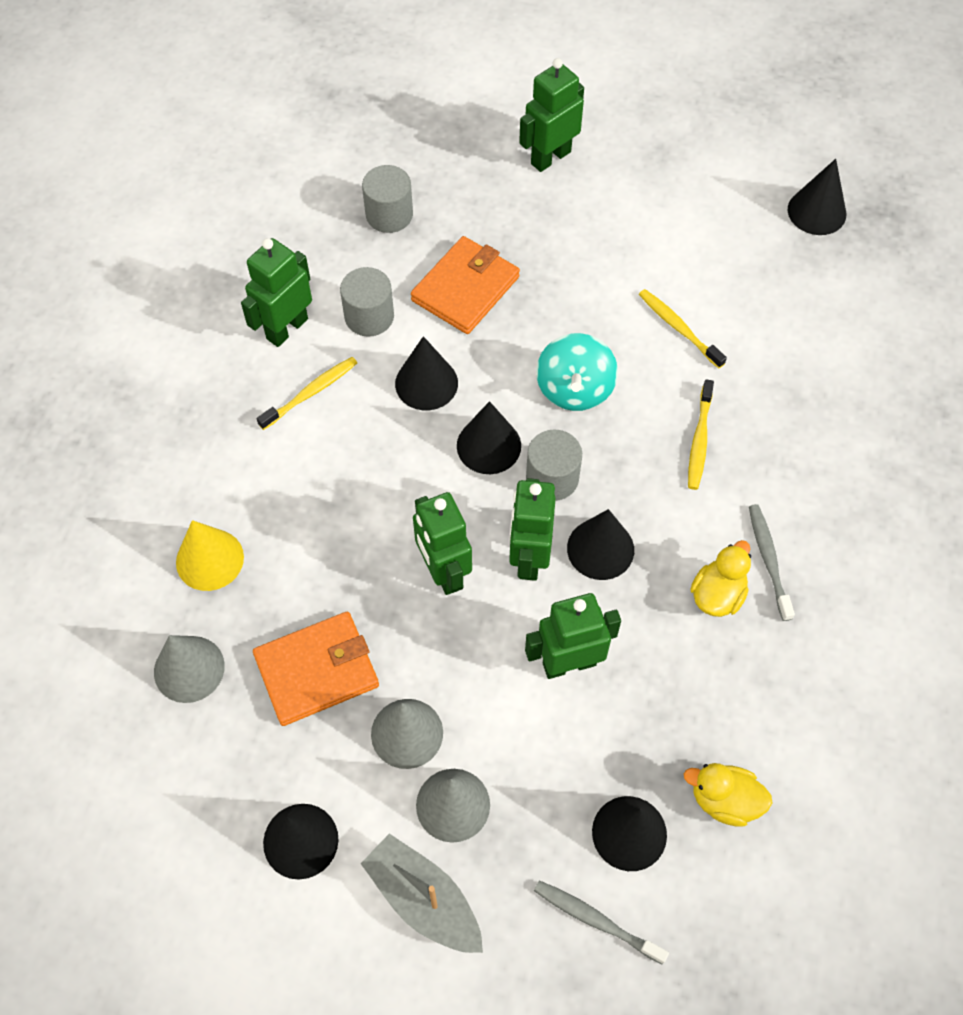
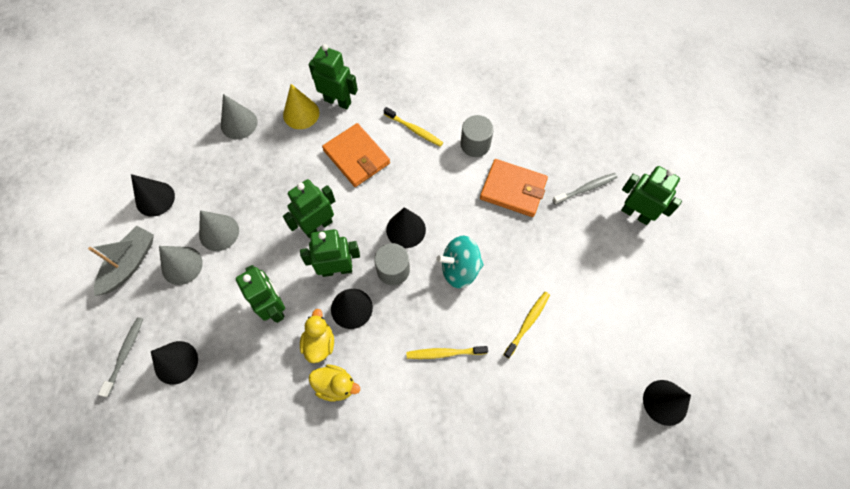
camera: 75 degrees right, 5 degrees up
green robot [241,238,312,347] -> green robot moved to [308,44,358,109]
orange wallet [253,612,379,726] -> orange wallet moved to [322,123,390,187]
grey cylinder [362,165,413,233] -> none
black cone [395,336,458,410] -> none
yellow duck [684,763,772,827] -> yellow duck moved to [300,309,334,363]
grey toothbrush [749,504,795,621] -> grey toothbrush moved to [553,173,617,205]

